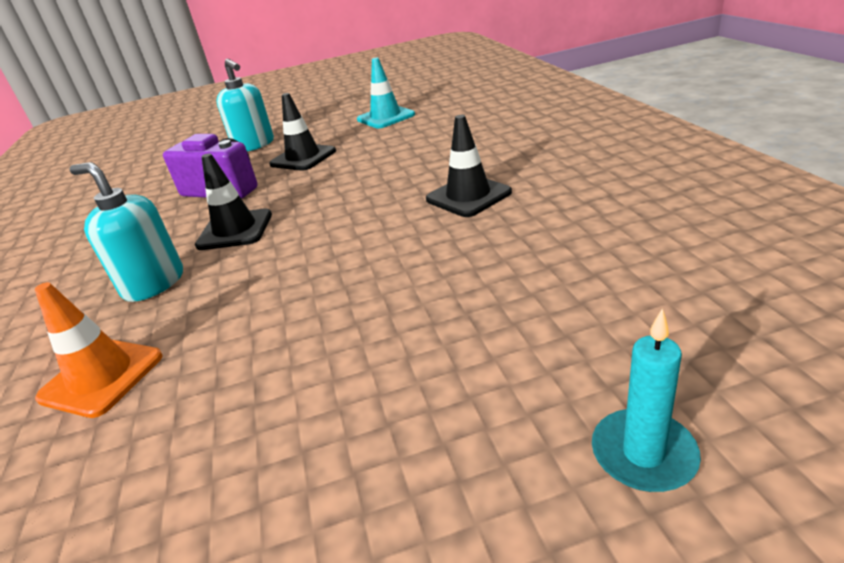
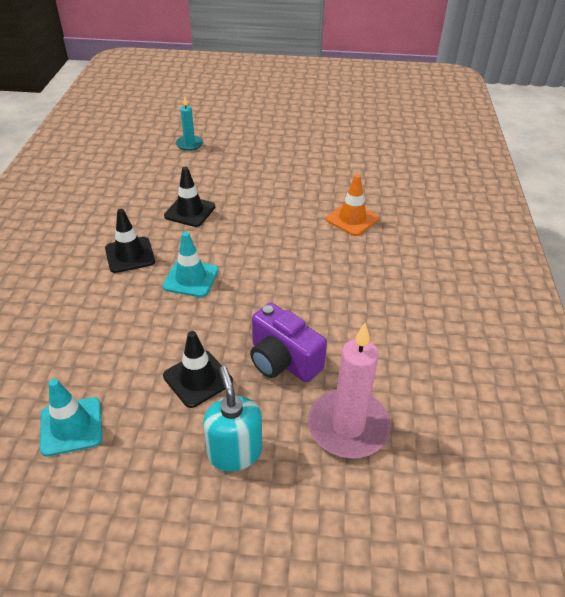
camera: 165 degrees left, 10 degrees up
turquoise soap dispenser [69,162,183,302] -> none
black traffic cone [195,153,272,250] -> black traffic cone moved to [164,167,215,227]
none -> turquoise traffic cone [163,232,219,297]
none -> pink candle [308,323,391,458]

